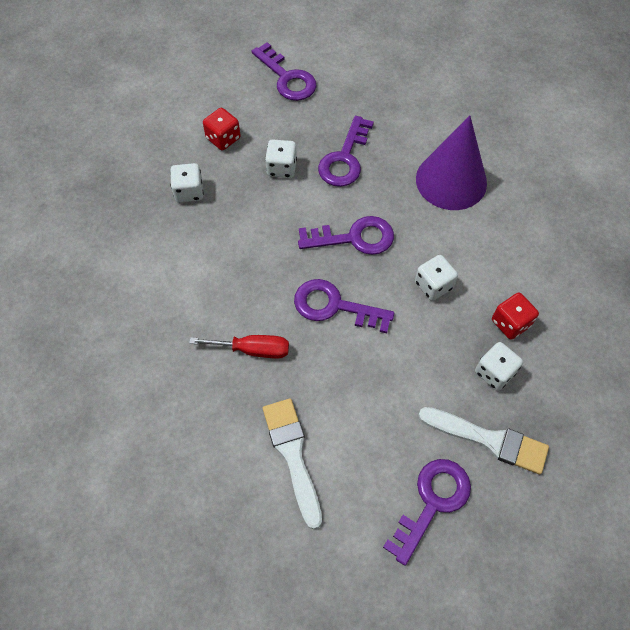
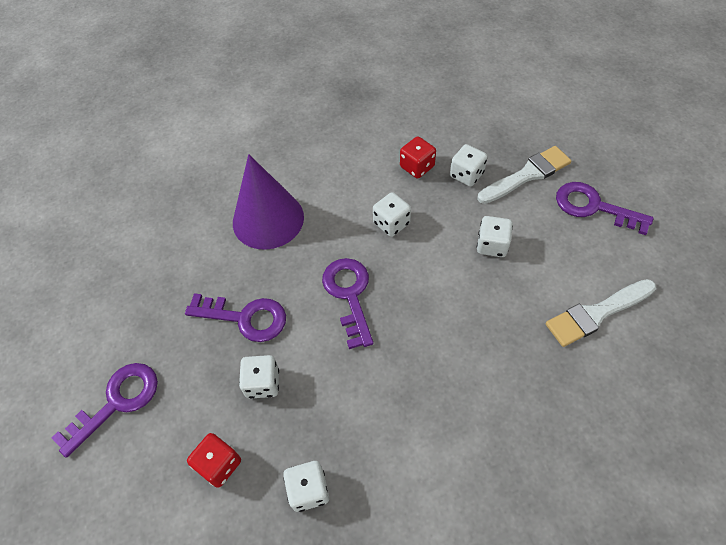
camera: 95 degrees left, 5 degrees down
red screwdriver [189,335,289,359] -> none
purple key [294,279,394,333] -> none
white brush [418,407,549,474] -> white brush turned 45 degrees clockwise [477,146,571,204]
none -> white dice [477,216,513,257]

